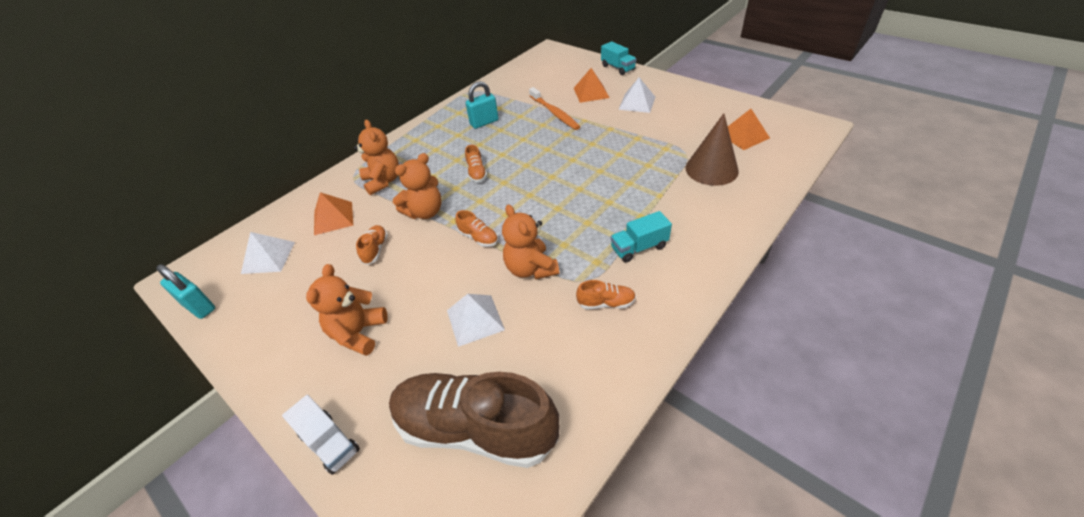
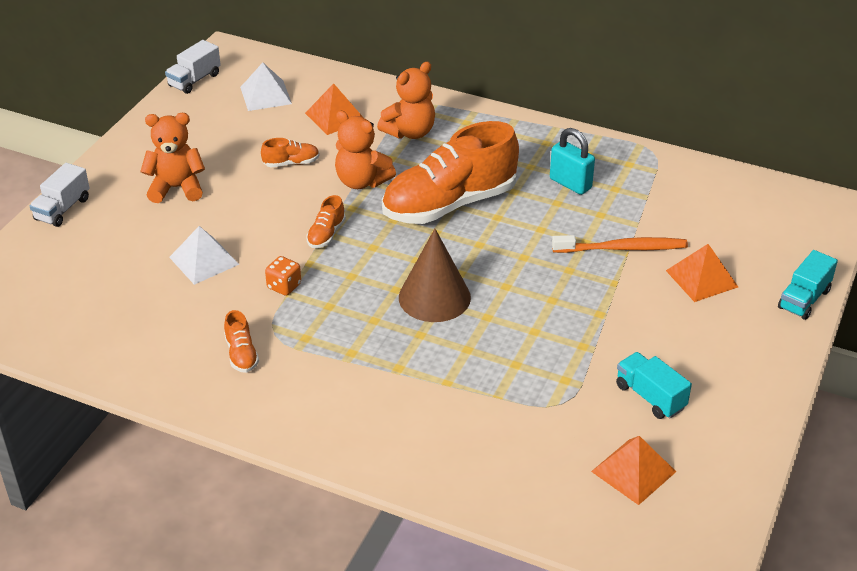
camera: 70 degrees right, 5 degrees down
turquoise padlock [156,264,215,319] -> white truck [165,40,221,94]
brown shoe [389,372,559,468] -> none
orange shoe [465,145,487,182] -> orange shoe [382,121,519,224], size x2.50
orange teddy bear [502,204,559,280] -> orange dice [265,256,301,296]
orange toothbrush [529,87,580,130] -> orange toothbrush turned 135 degrees counterclockwise [552,235,688,253]
turquoise truck [610,211,672,263] -> turquoise truck moved to [616,352,692,419]
white pyramid [618,78,655,113] -> none
brown cone [686,113,739,186] -> brown cone moved to [399,229,471,322]

